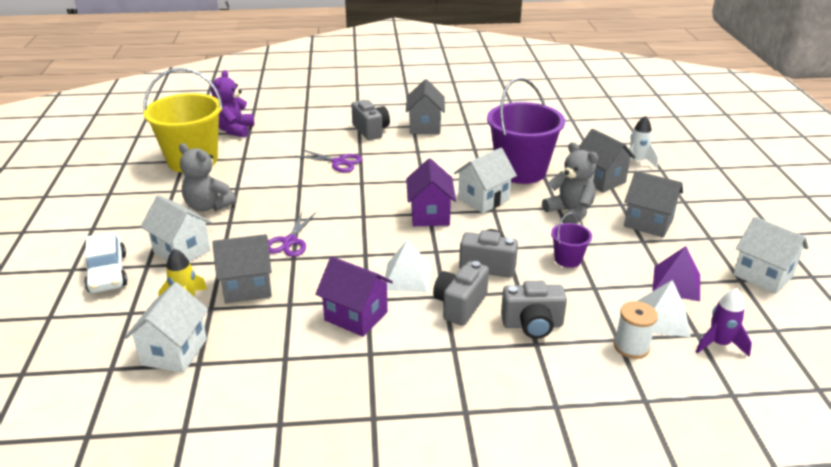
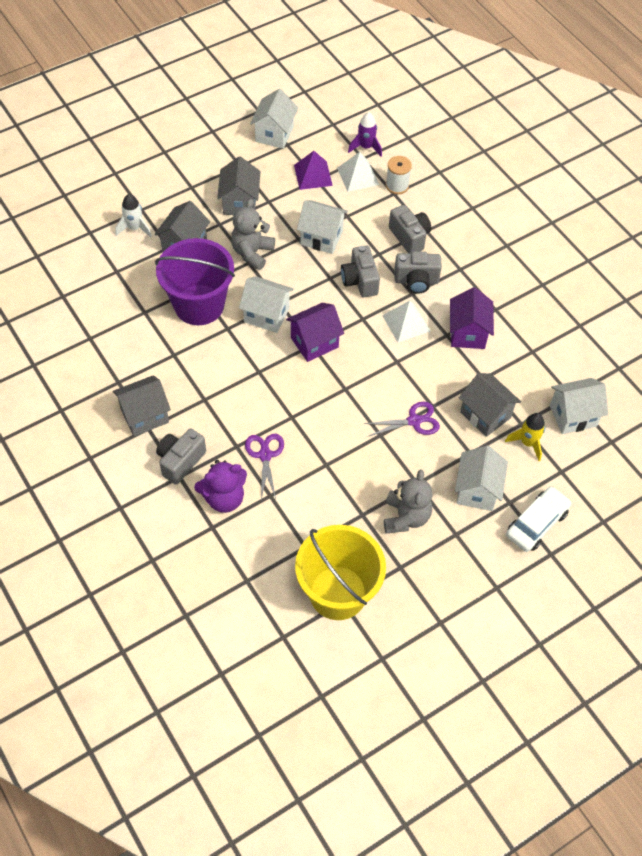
camera: 120 degrees left, 25 degrees up
purple teddy bear [211,70,254,138] -> purple teddy bear moved to [194,460,247,513]
purple bucket [551,213,592,268] -> white house [297,200,348,254]

